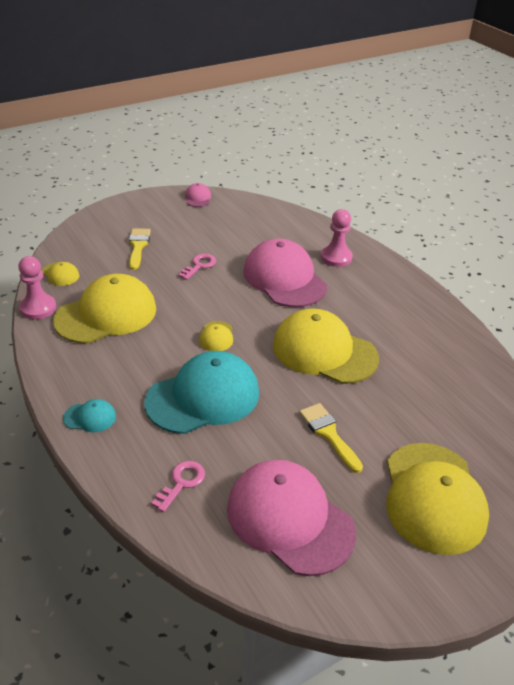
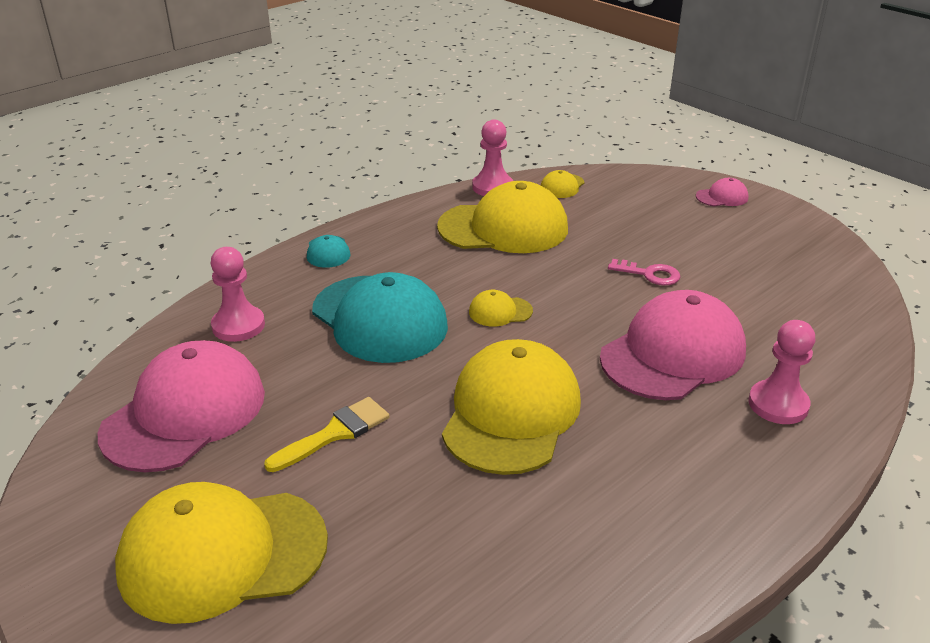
camera: 80 degrees right, 5 degrees down
yellow cap [53,274,157,344] -> yellow cap turned 45 degrees counterclockwise [437,181,568,253]
yellow brush [129,228,151,270] -> none
pink key [151,461,205,512] -> pink pawn [211,247,265,342]
pink cap [185,183,211,207] -> pink cap moved to [696,178,748,207]

